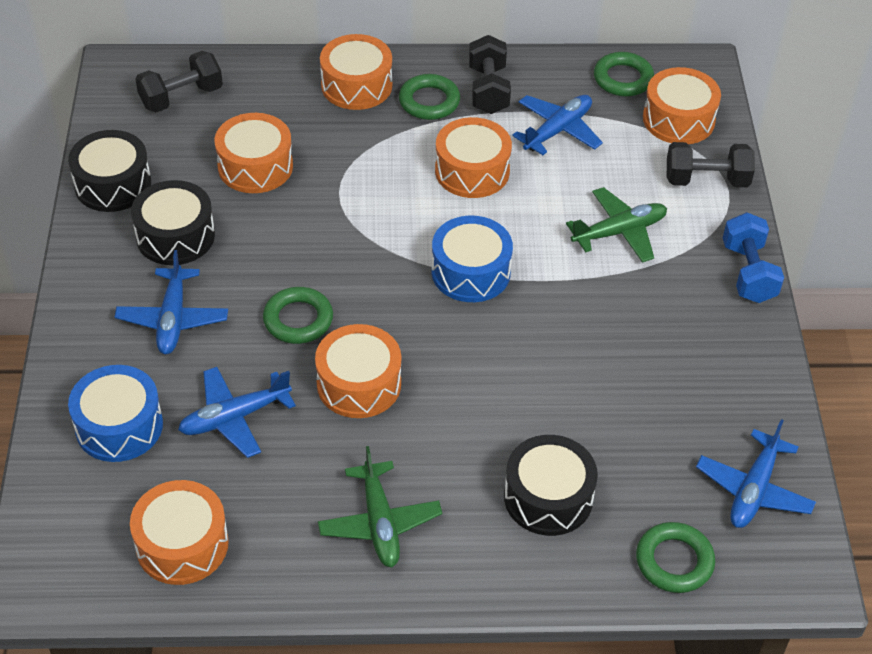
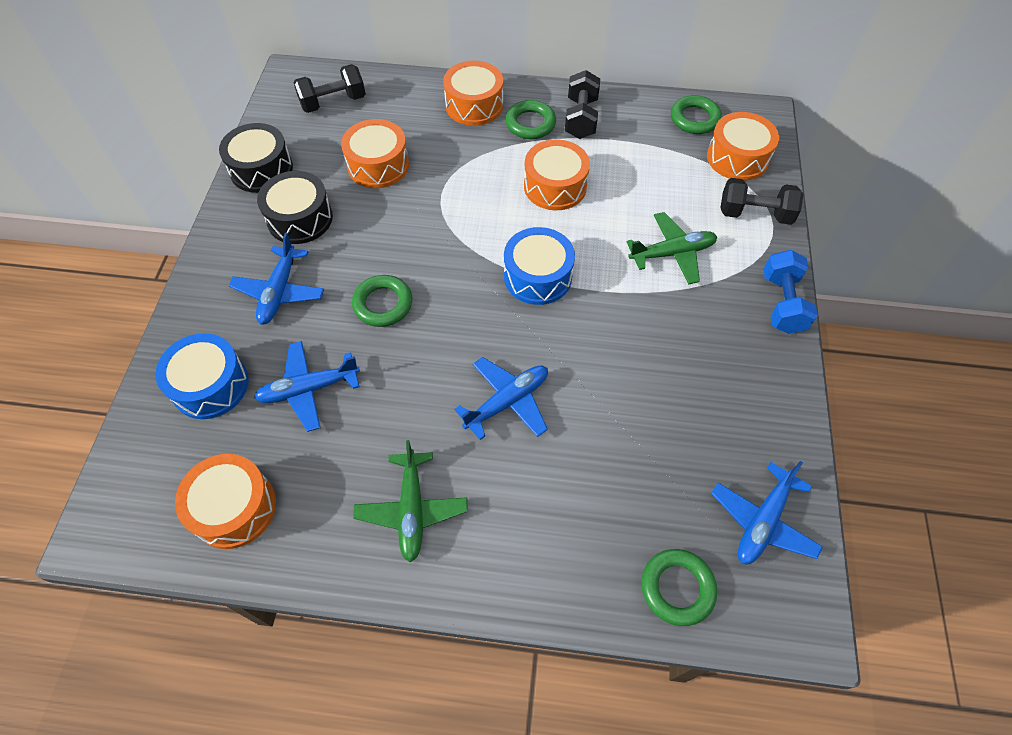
camera: 10 degrees right, 10 degrees up
orange drum [315,324,401,418] -> none
black drum [504,435,598,536] -> none
blue plane [512,95,603,155] -> blue plane moved to [454,357,548,440]

